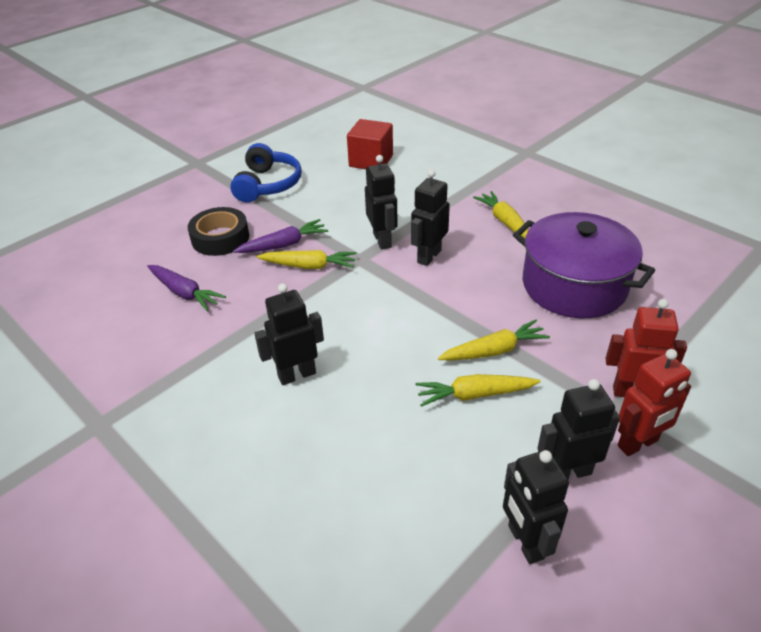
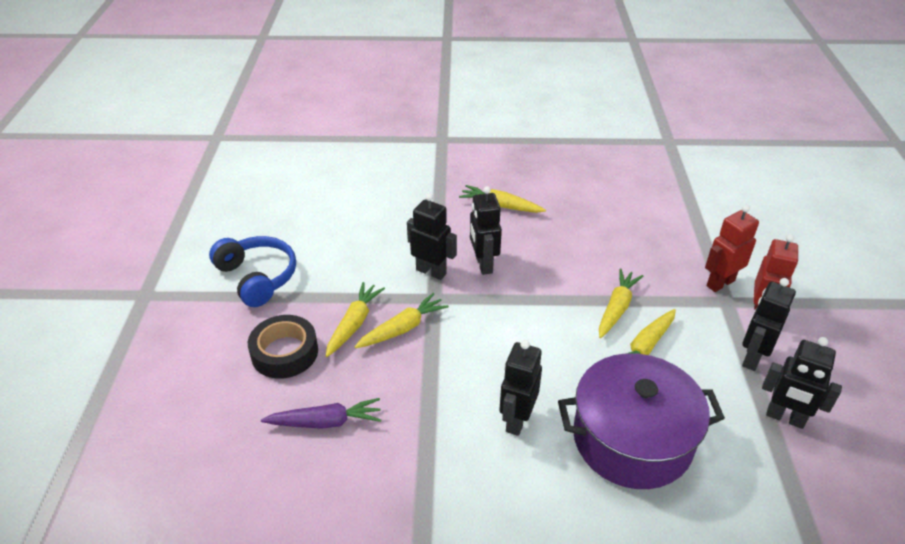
camera: 45 degrees left, 0 degrees up
purple carrot [233,219,328,253] -> yellow carrot [326,282,385,357]
red cube [347,119,393,169] -> none
purple pot [513,212,655,319] -> purple pot moved to [558,353,725,489]

